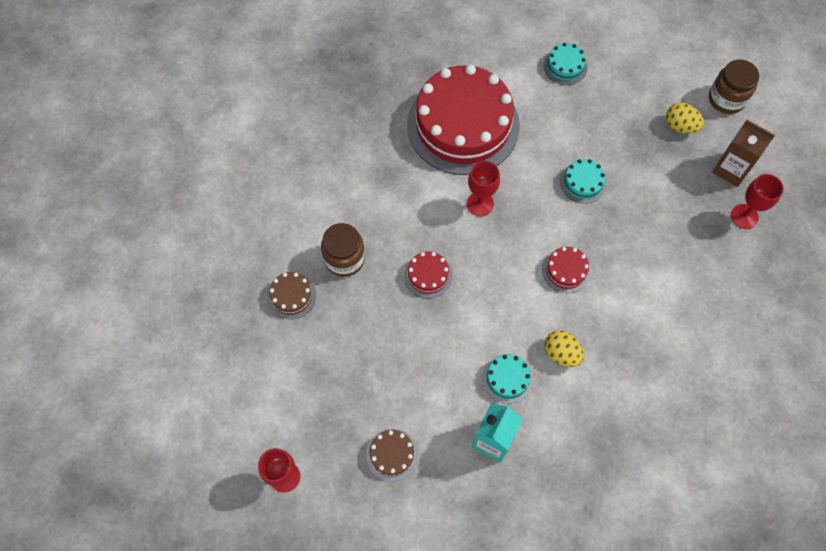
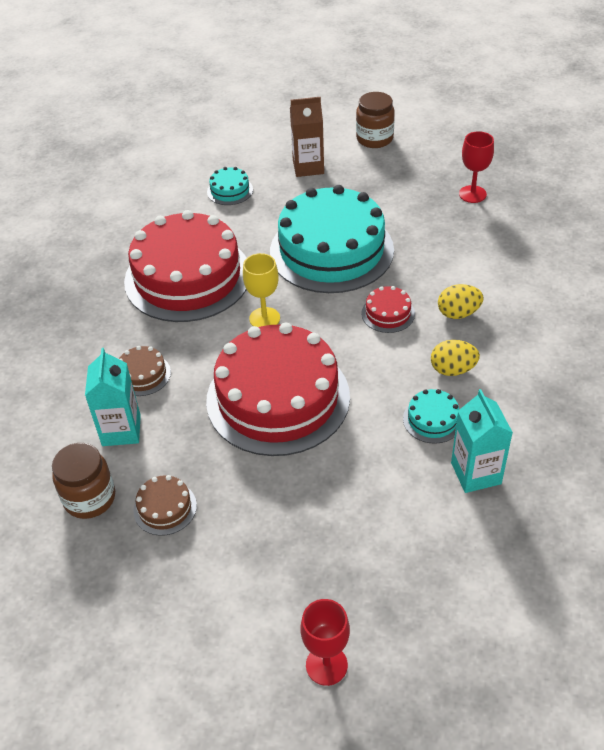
camera: 40 degrees left, 20 degrees down
brown jar [321,223,365,277] -> brown jar moved to [52,443,115,519]
brown cake [366,429,418,481] -> brown cake moved to [119,346,171,396]
red cake [404,251,452,298] -> red cake [206,323,350,456], size x2.49
red goblet [467,161,500,216] -> yellow goblet [243,253,280,327]
turquoise cake [560,159,607,204] -> turquoise cake [270,185,394,293], size x2.49
yellow egg [666,103,704,134] -> yellow egg moved to [438,284,484,319]
brown carton [712,120,775,187] -> brown carton moved to [290,97,324,177]
none -> turquoise carton [85,348,141,446]

